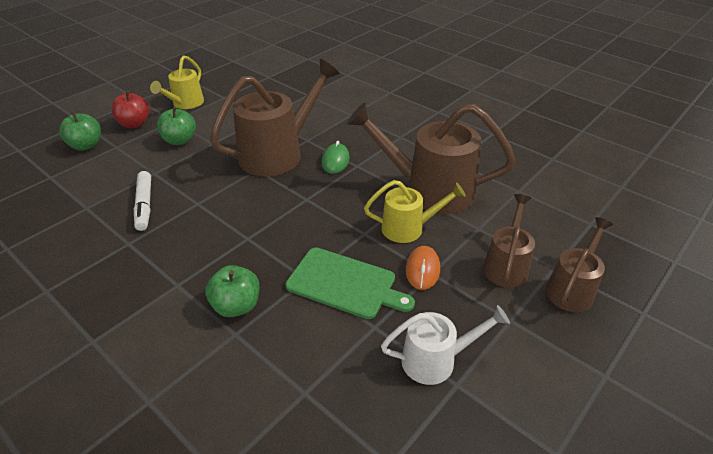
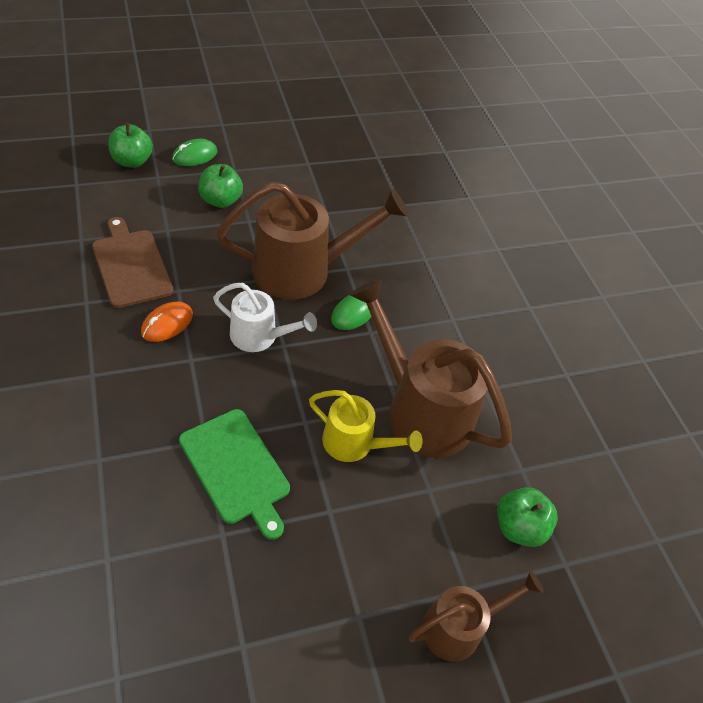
camera: 25 degrees right, 10 degrees up
red apple [111,91,150,128] -> green mouse [172,139,217,166]
white marker [134,171,151,231] -> brown cutting board [92,217,173,308]
yellow watering can [150,55,204,109] -> none
green apple [205,265,260,317] -> green apple moved to [497,487,558,547]
white watering can [381,305,510,385] -> white watering can moved to [213,283,317,352]
orange mouse [406,246,440,290] -> orange mouse moved to [141,302,193,342]
brown watering can [483,194,535,288] -> none

